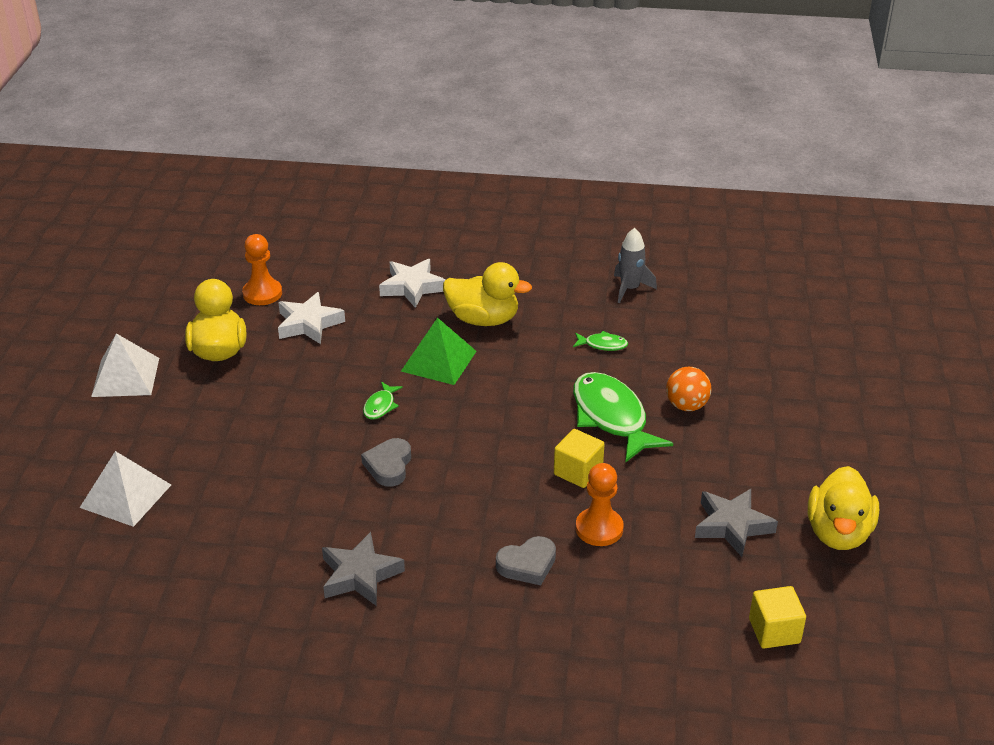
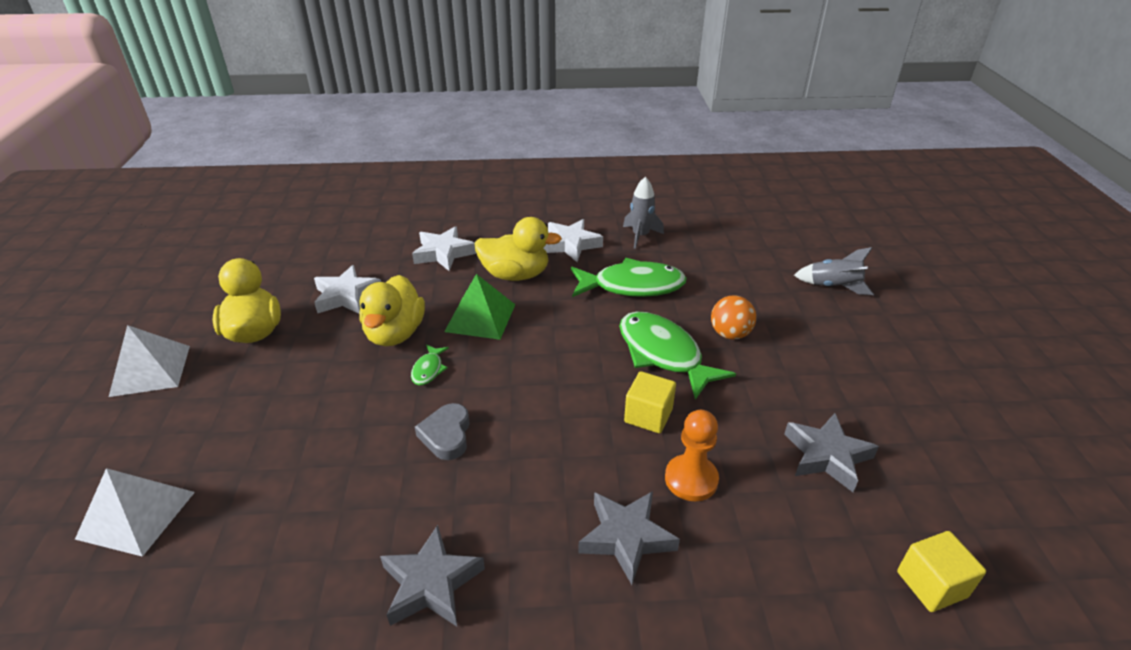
camera: 10 degrees left, 0 degrees up
orange pawn [242,234,282,305] -> none
grey heart [496,536,556,586] -> grey star [578,491,680,585]
green fish [573,331,628,351] -> green fish [571,258,687,297], size x2.24
yellow duck [808,466,879,550] -> yellow duck moved to [359,275,425,346]
none -> white star [544,219,603,262]
none -> grey rocket [794,247,874,295]

